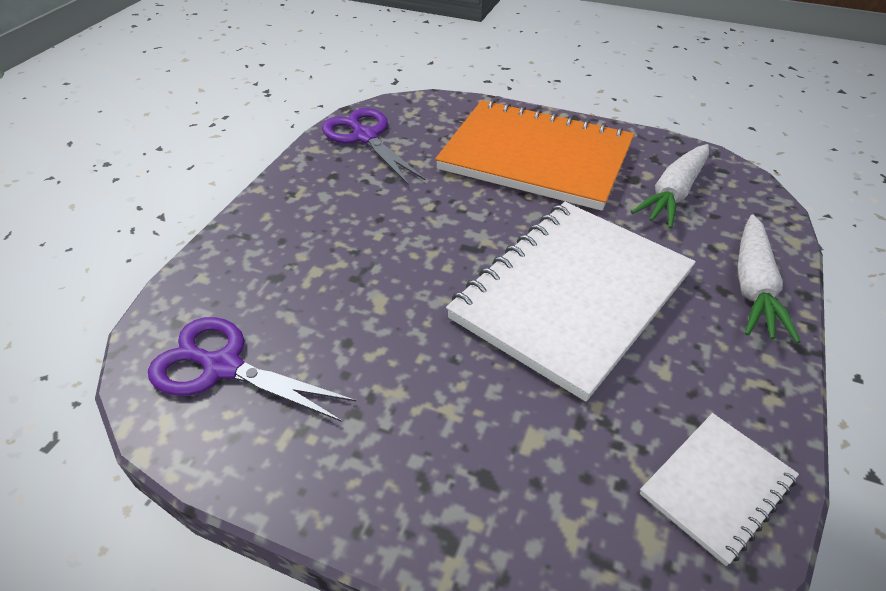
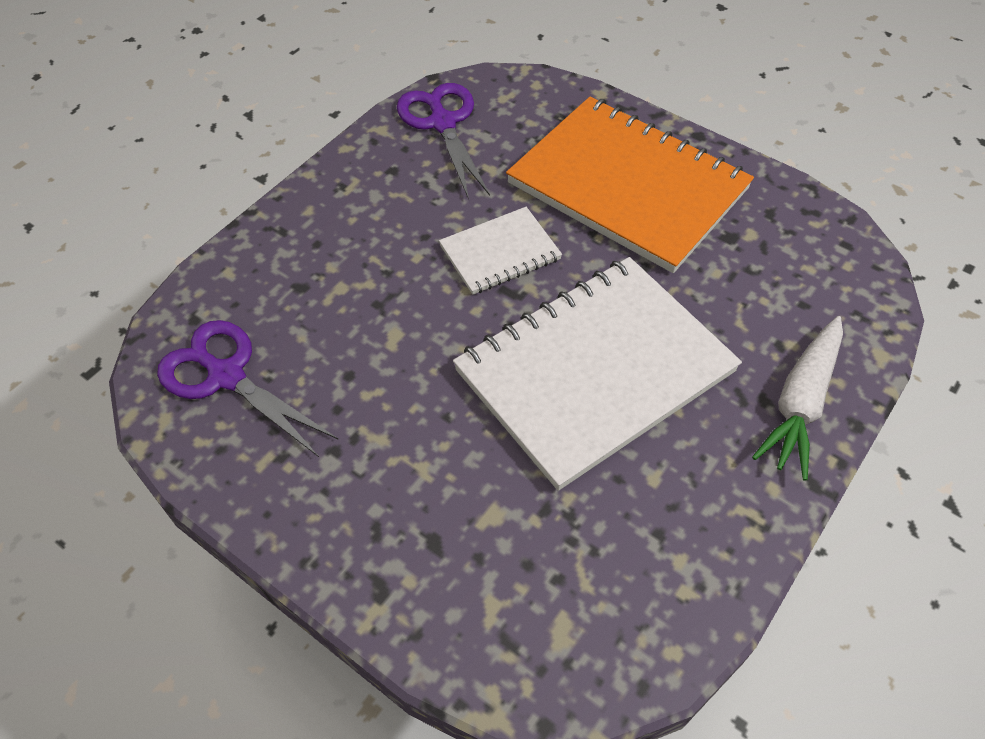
camera: 15 degrees right, 10 degrees up
white carrot [631,144,709,228] -> none
white notebook [640,413,799,566] -> white notebook moved to [439,207,562,295]

